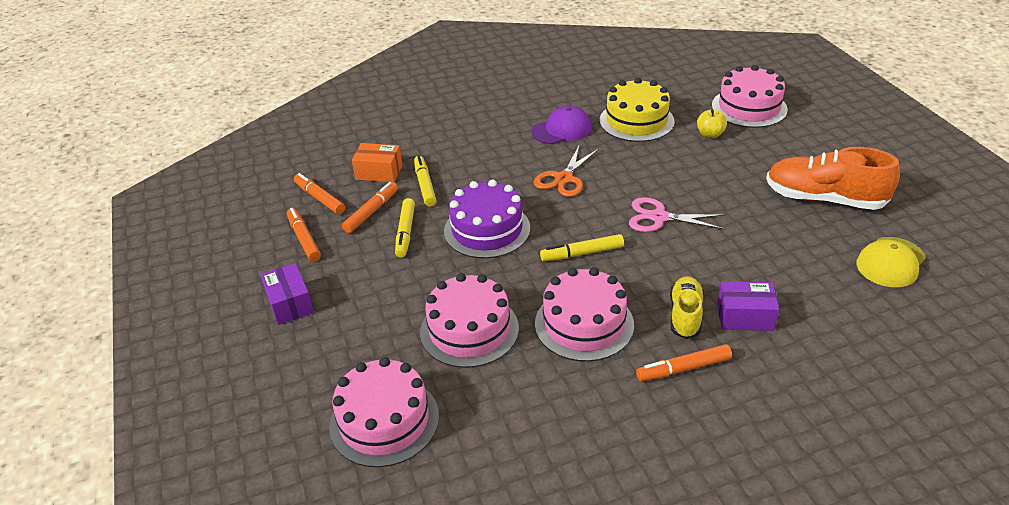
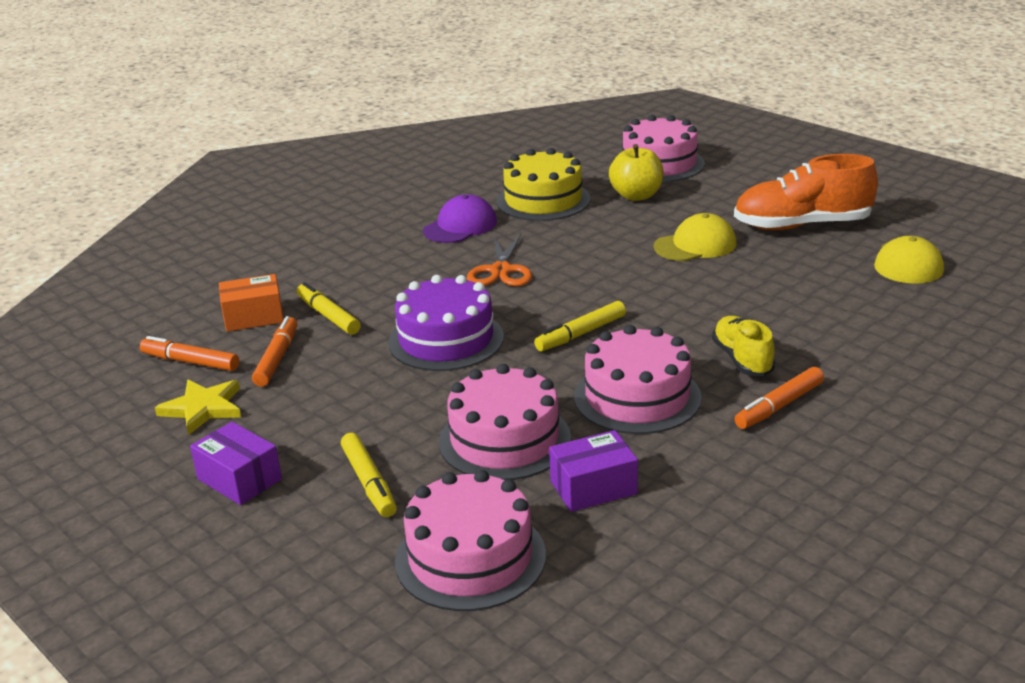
camera: 25 degrees left, 10 degrees down
orange marker [287,208,321,262] -> yellow star [155,379,241,435]
yellow marker [395,198,415,258] -> yellow marker moved to [341,433,397,517]
pink scissors [629,197,726,232] -> none
yellow apple [697,109,727,138] -> yellow apple [609,144,664,201], size x1.52
purple box [717,281,779,331] -> purple box moved to [549,430,638,512]
none -> yellow cap [654,213,737,261]

